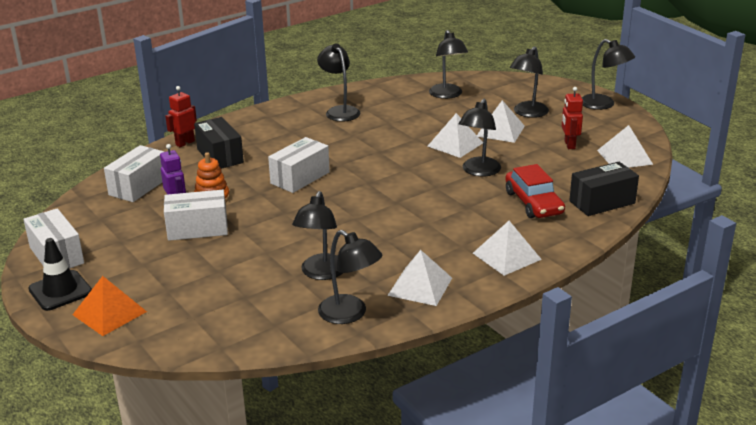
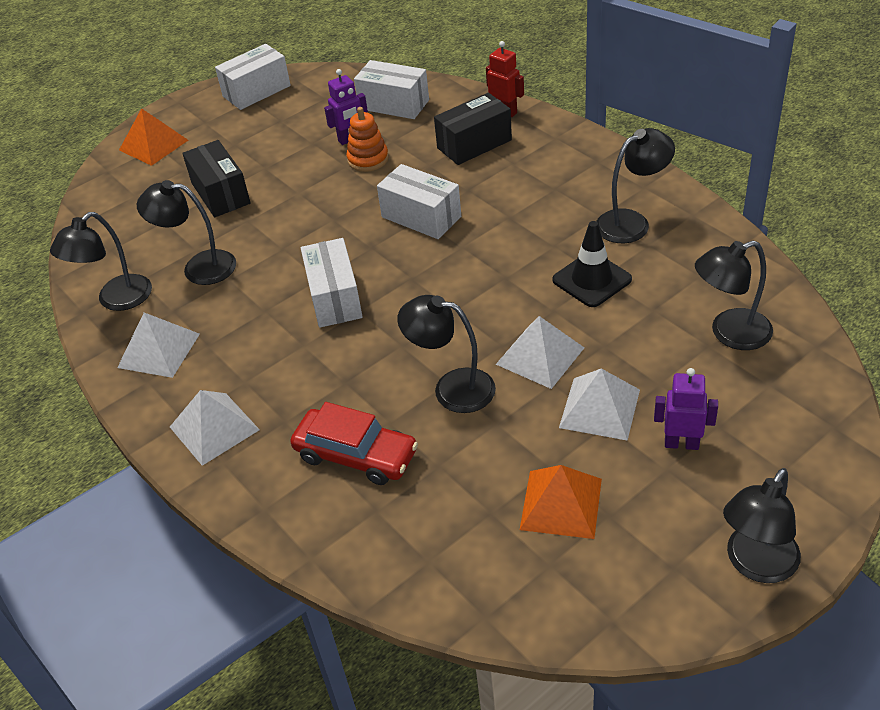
camera: 90 degrees right, 15 degrees up
black traffic cone [28,238,92,311] -> black traffic cone moved to [552,221,632,307]
white box [164,190,228,241] -> white box moved to [301,238,363,328]
red car [505,164,565,218] -> red car turned 135 degrees counterclockwise [290,402,418,485]
black lamp [510,46,549,118] -> purple robot [654,368,718,450]
red robot [562,87,583,149] -> orange pyramid [520,465,602,539]
black box [569,162,639,216] -> black box moved to [182,140,251,217]
white pyramid [597,125,653,168] -> none

